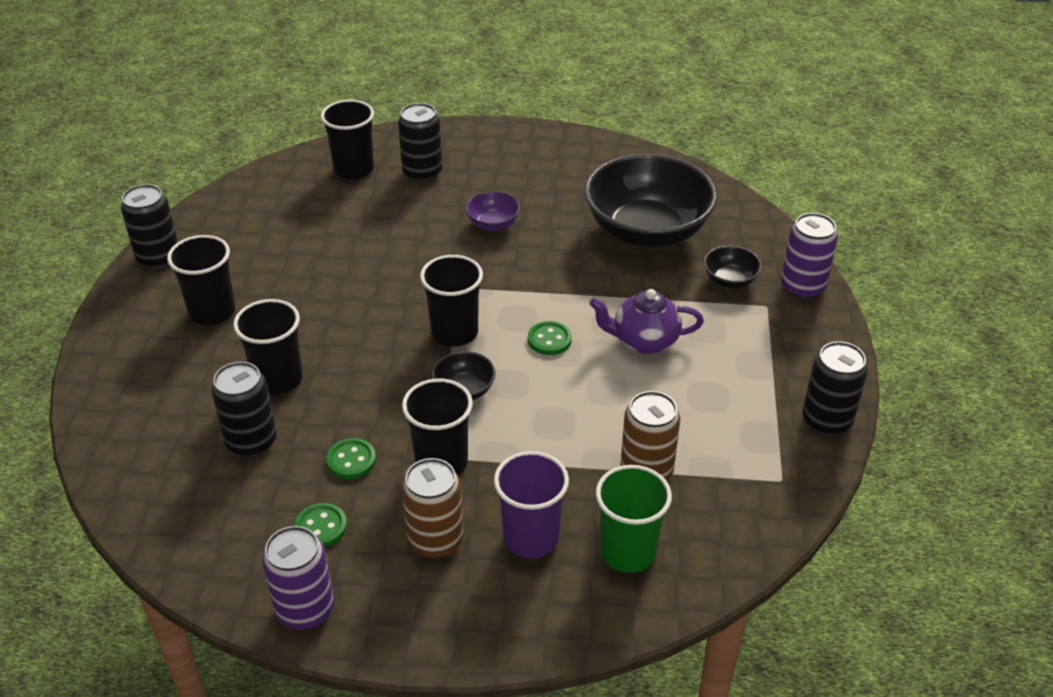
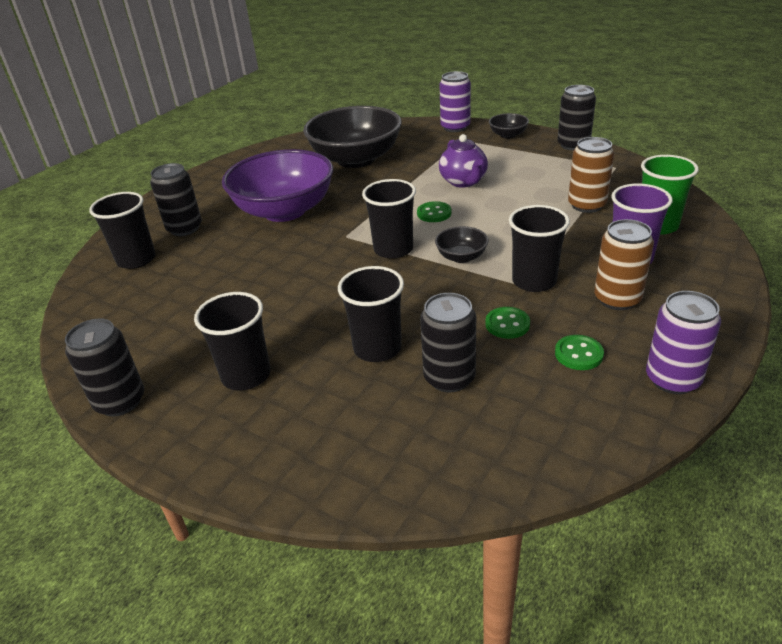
camera: 60 degrees left, 5 degrees down
purple bowl [465,192,520,231] -> purple bowl [222,149,333,222], size x2.37
purple teapot [590,289,704,354] -> purple teapot turned 45 degrees counterclockwise [439,134,488,188]
black bowl [704,246,762,288] -> black bowl moved to [489,113,529,139]

